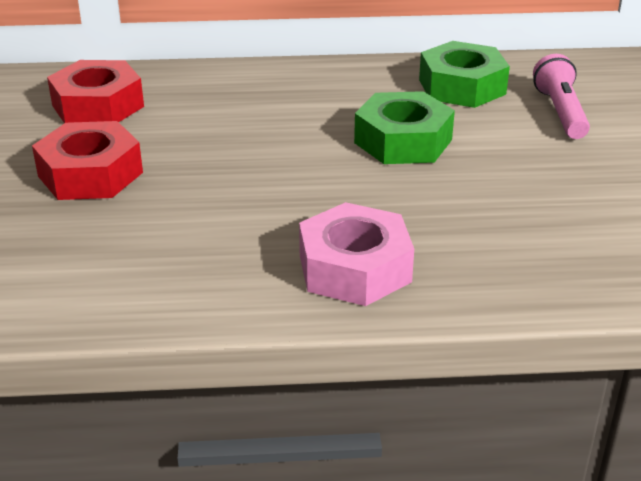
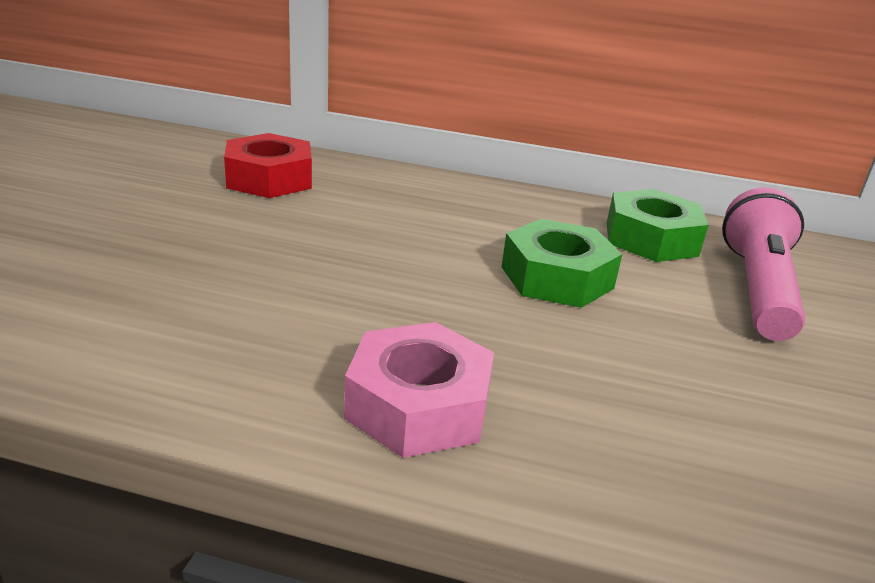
camera: 15 degrees right, 5 degrees down
red nut [32,121,143,200] -> none
pink flashlight [533,54,590,139] -> pink flashlight [722,187,805,341], size x1.51

